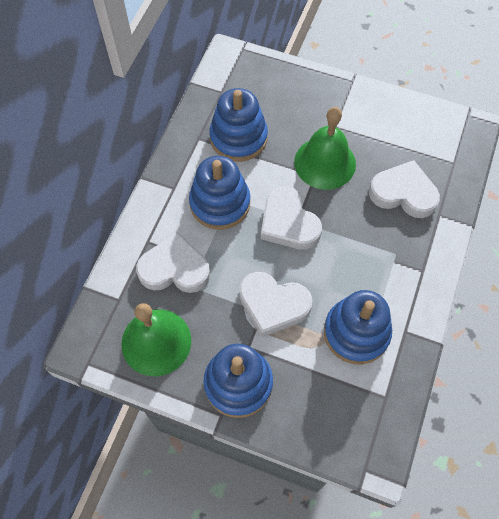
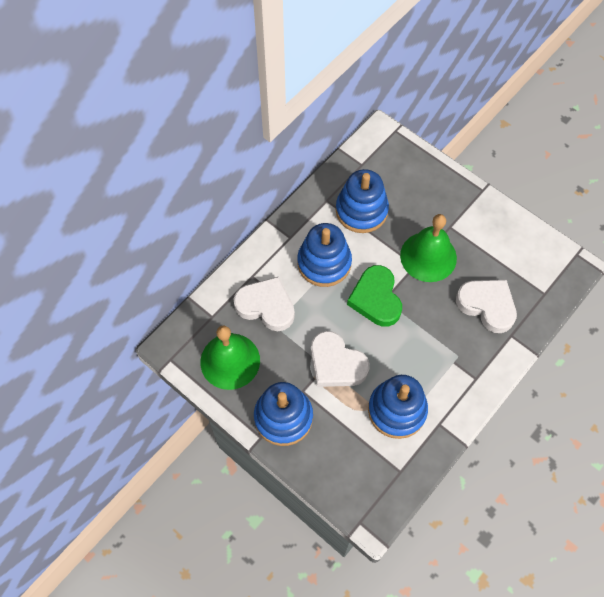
camera: 20 degrees right, 0 degrees up
white heart [261,186,322,250] -> green heart [347,265,402,327]

